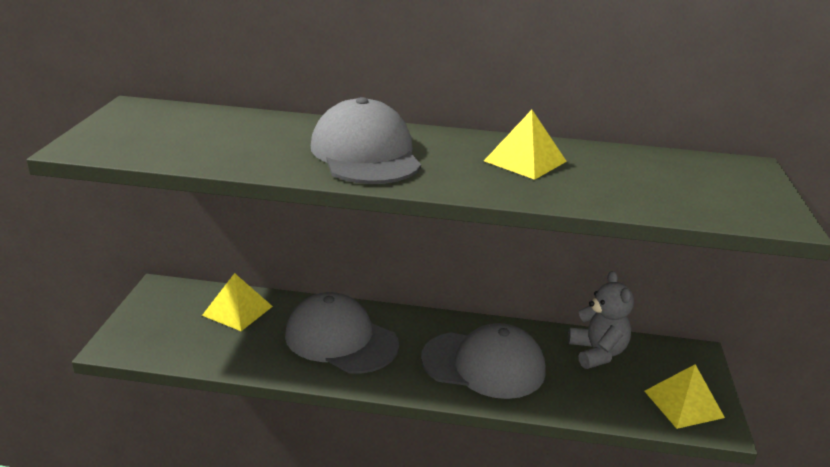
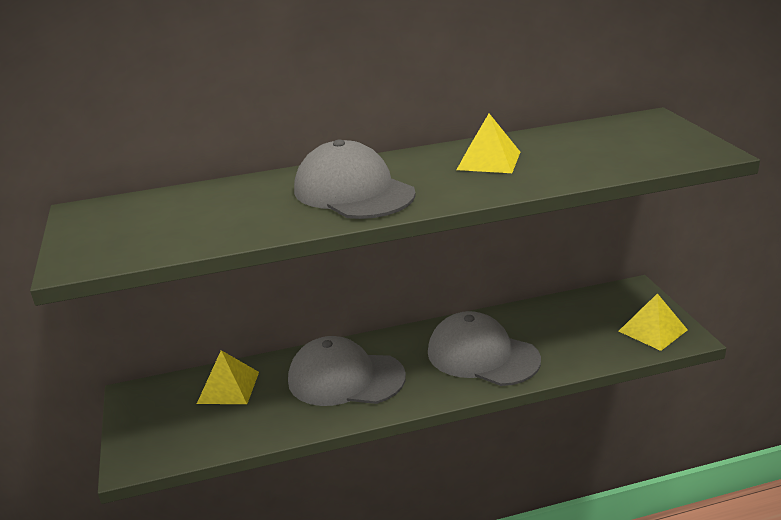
camera: 20 degrees left, 0 degrees up
grey cap [421,323,546,399] -> grey cap turned 135 degrees counterclockwise [428,311,541,386]
grey teddy bear [568,271,634,369] -> none

